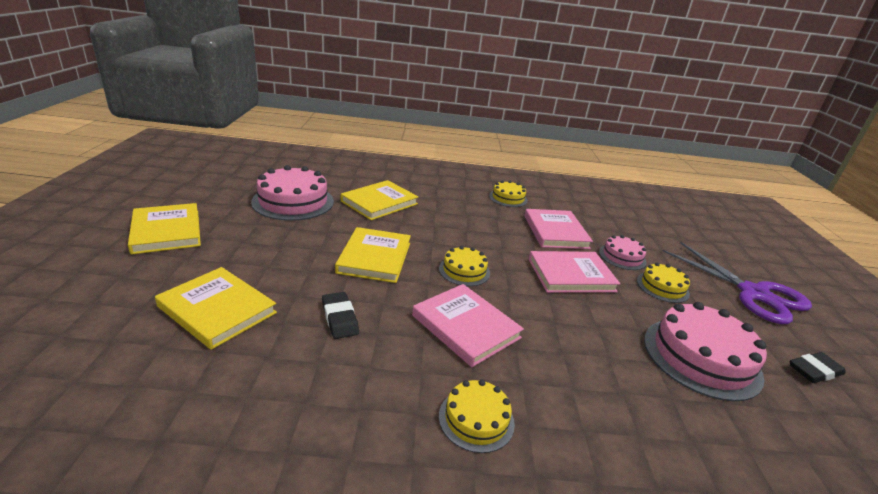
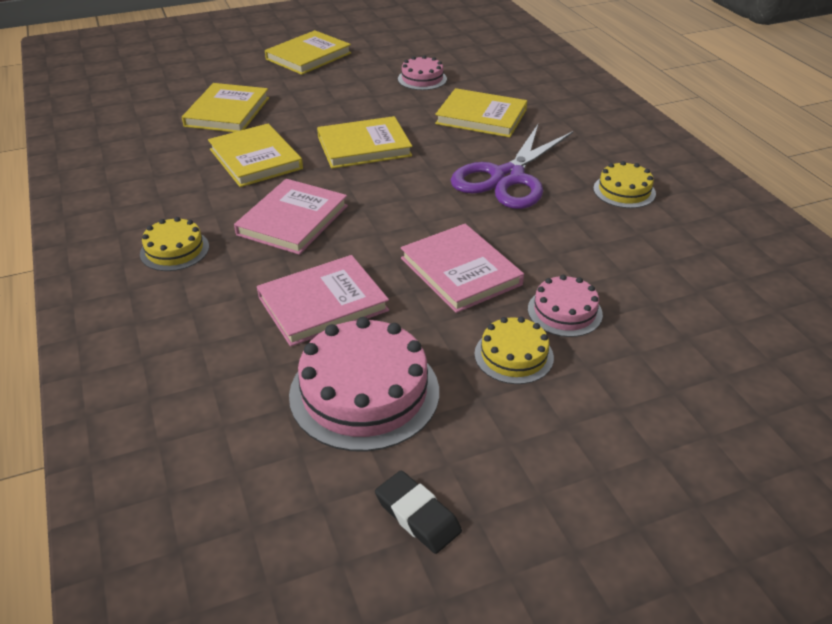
camera: 70 degrees right, 10 degrees up
pink cake [251,165,334,221] -> pink cake [398,55,447,90], size x0.55
black eraser [322,292,359,339] -> yellow book [208,124,303,187]
yellow cake [439,246,490,286] -> none
pink book [524,209,593,249] -> pink book moved to [257,255,389,347]
purple scissors [663,242,812,324] -> purple scissors moved to [451,125,573,209]

